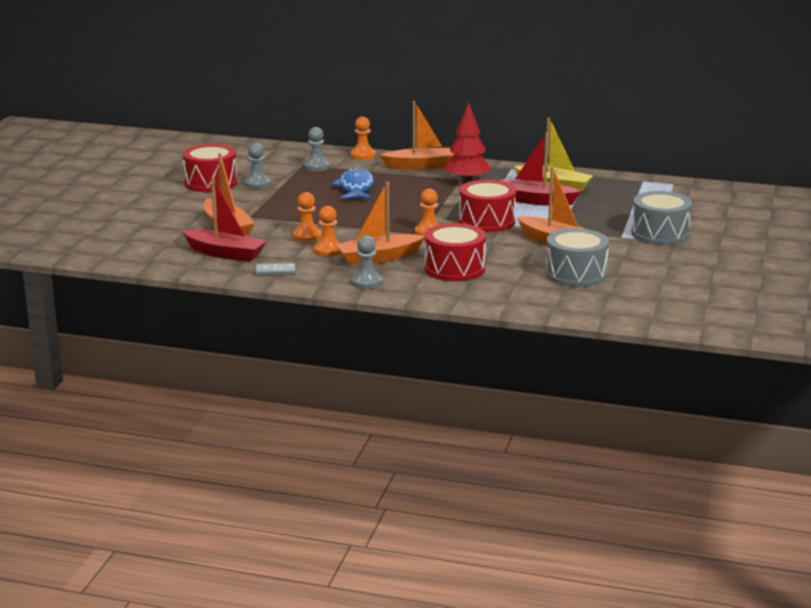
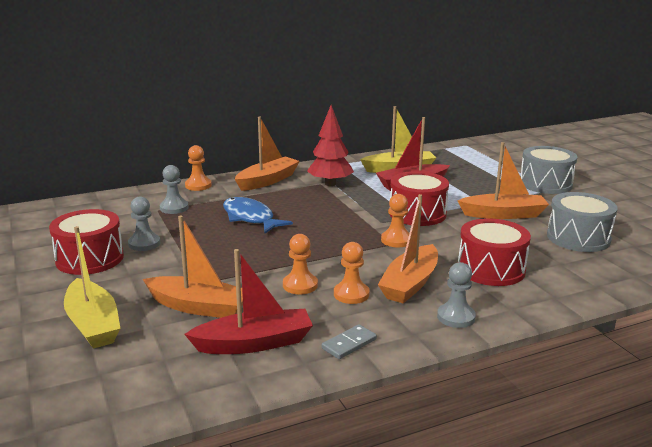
camera: 40 degrees left, 0 degrees up
none -> yellow boat [64,226,121,349]

